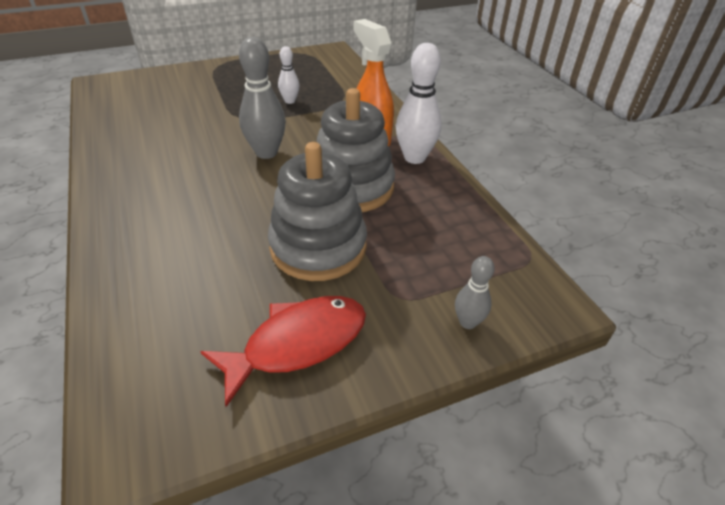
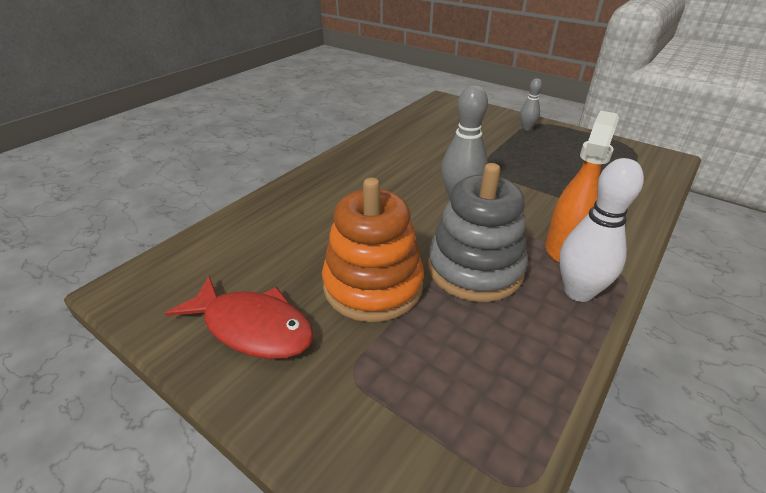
camera: 60 degrees right, 5 degrees down
grey stacking toy [268,142,367,281] -> orange stacking toy [322,178,424,322]
white bowling pin [278,46,300,104] -> none
grey bowling pin [455,256,495,329] -> grey bowling pin moved to [520,78,542,130]

